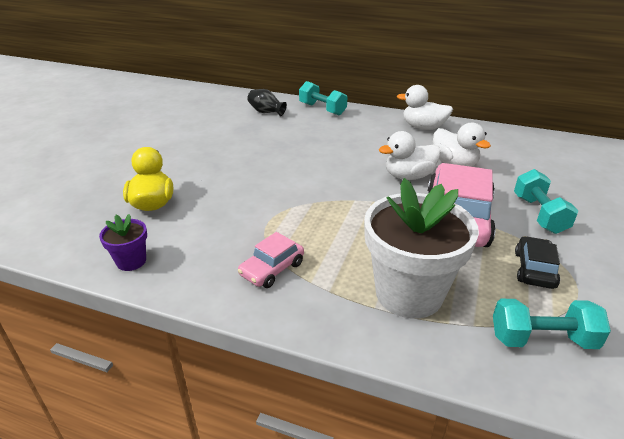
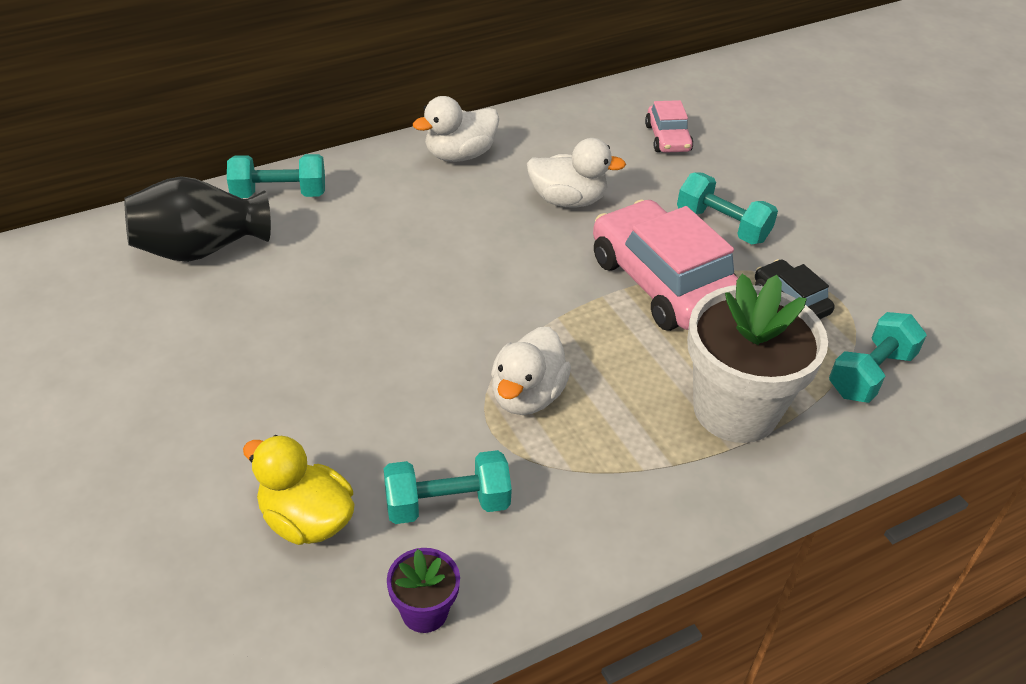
camera: 50 degrees left, 10 degrees up
pink car [238,232,304,288] -> pink car moved to [645,100,693,153]
black vase [247,89,287,116] -> black vase [124,176,271,262], size x1.78
white duck [379,131,441,180] -> white duck moved to [491,327,571,415]
none -> turquoise dumbbell [384,450,512,524]

